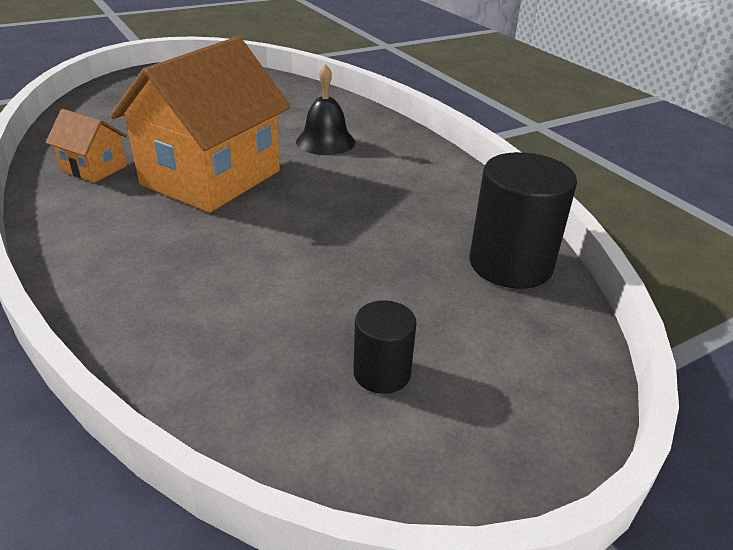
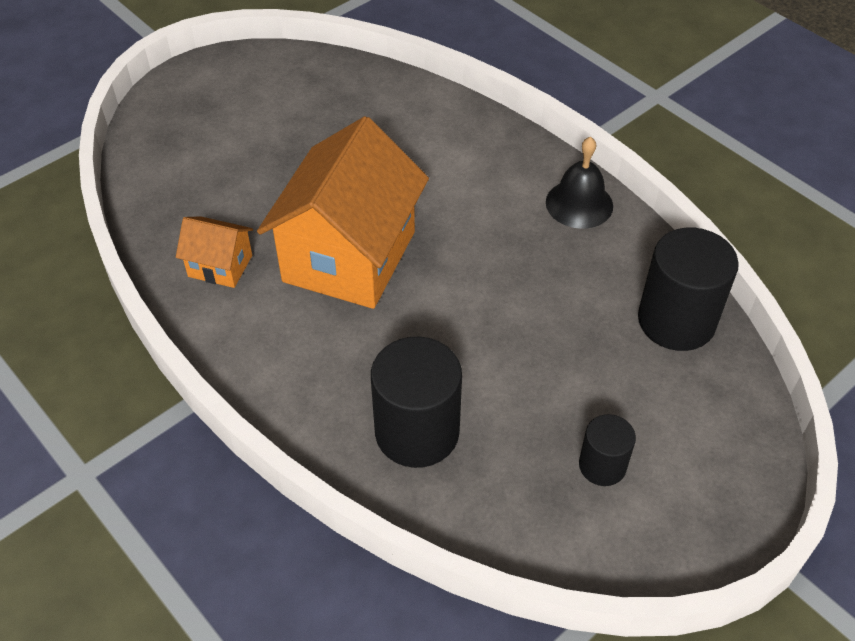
camera: 10 degrees left, 15 degrees up
black bell [296,64,355,155] -> black bell moved to [546,137,613,229]
none -> black cylinder [371,337,462,468]

